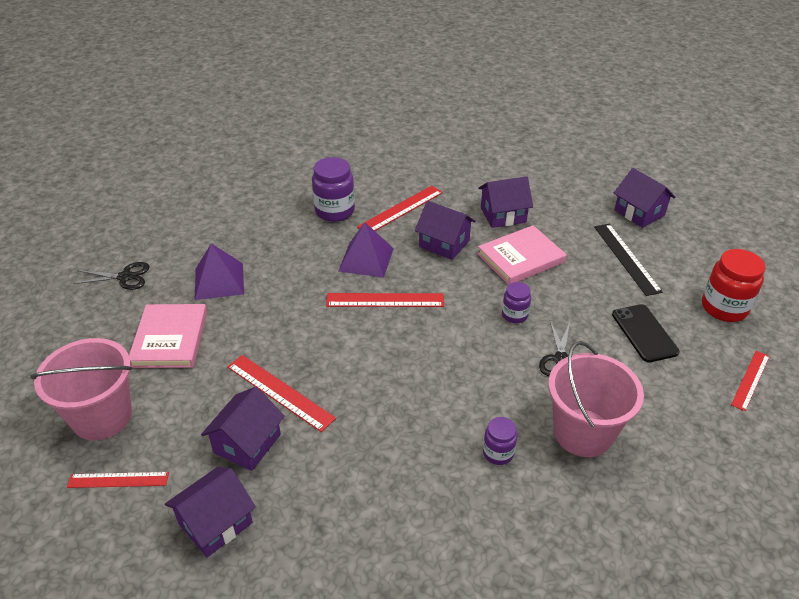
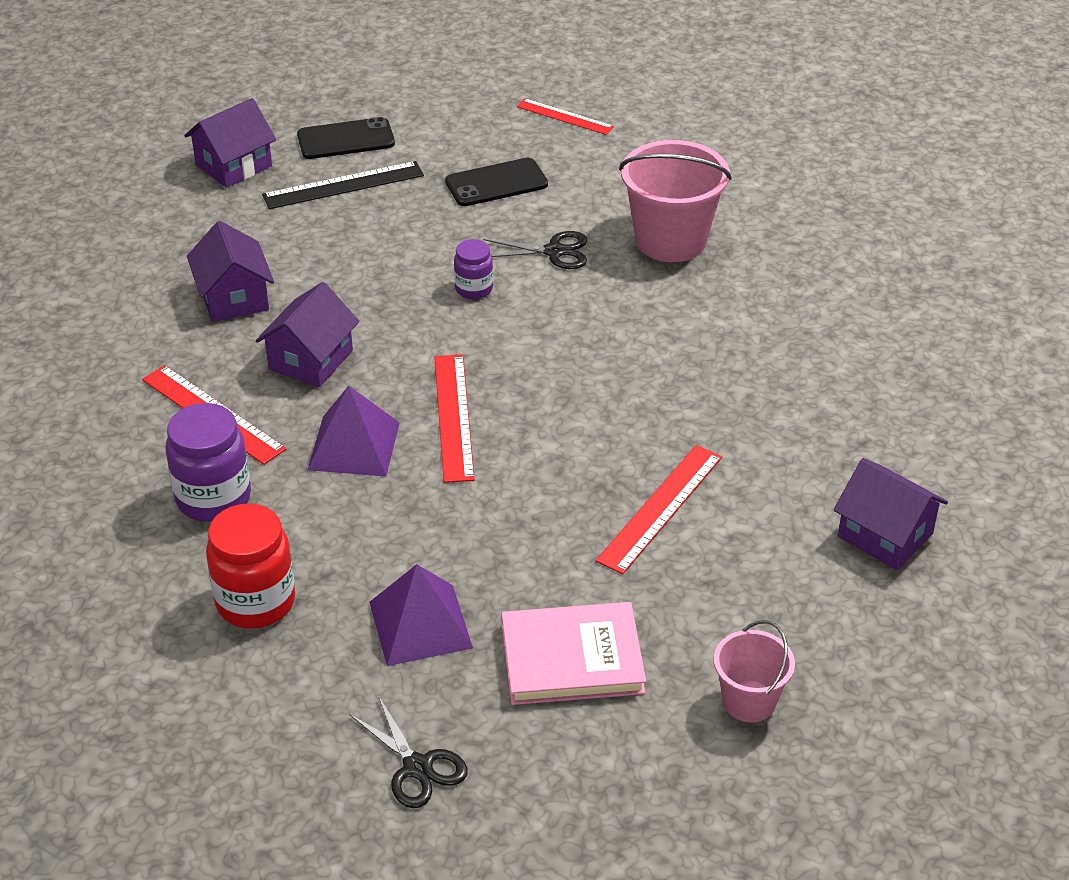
camera: 95 degrees left, 0 degrees up
pink bucket [30,338,132,440] -> pink bucket [714,620,795,722], size x0.58
red ruler [67,472,169,488] -> none
black scissors [73,262,150,290] -> black scissors turned 150 degrees clockwise [349,697,468,808]
purple house [201,387,285,471] -> none
pink book [477,225,567,285] -> none
purple jar [483,417,517,465] -> none
red jar [702,249,766,322] -> red jar moved to [206,503,295,628]
none -> black phone [297,117,395,159]

